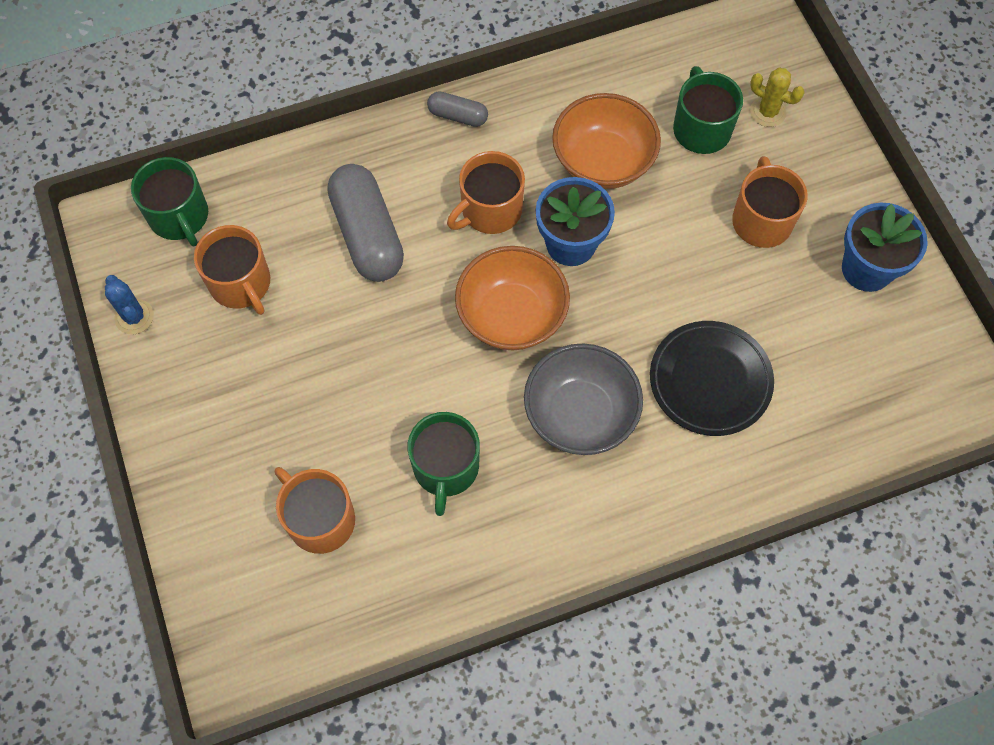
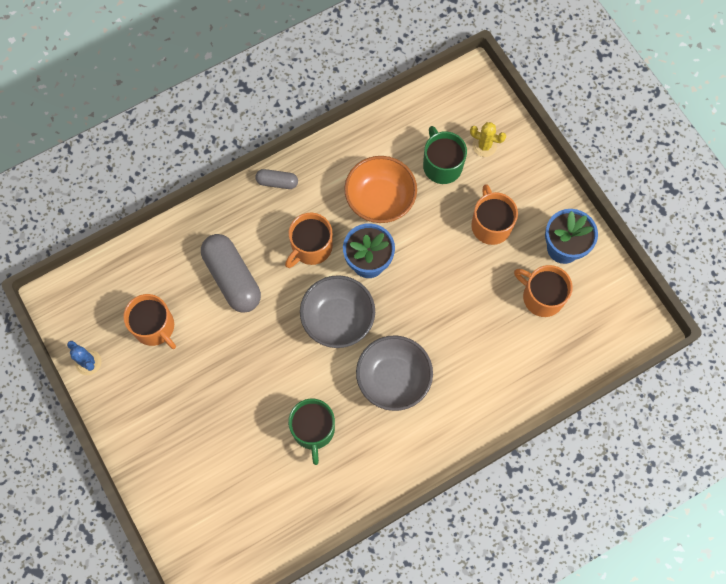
camera: 10 degrees left, 5 degrees up
green mug [131,157,208,246] -> none
orange mug [275,467,355,554] -> orange mug moved to [514,265,573,317]
orange bowl [455,246,570,350] -> grey bowl [300,275,375,348]
black plate [650,321,774,436] -> none

